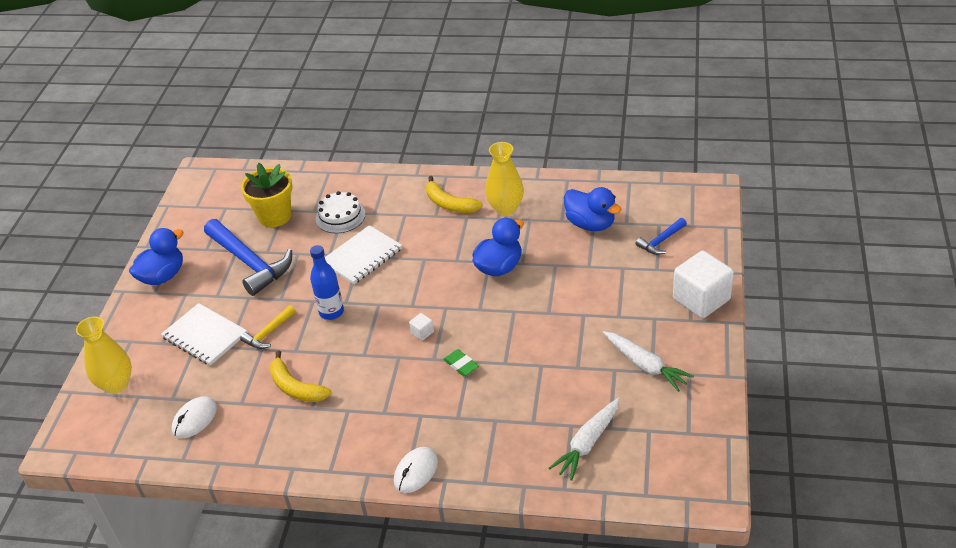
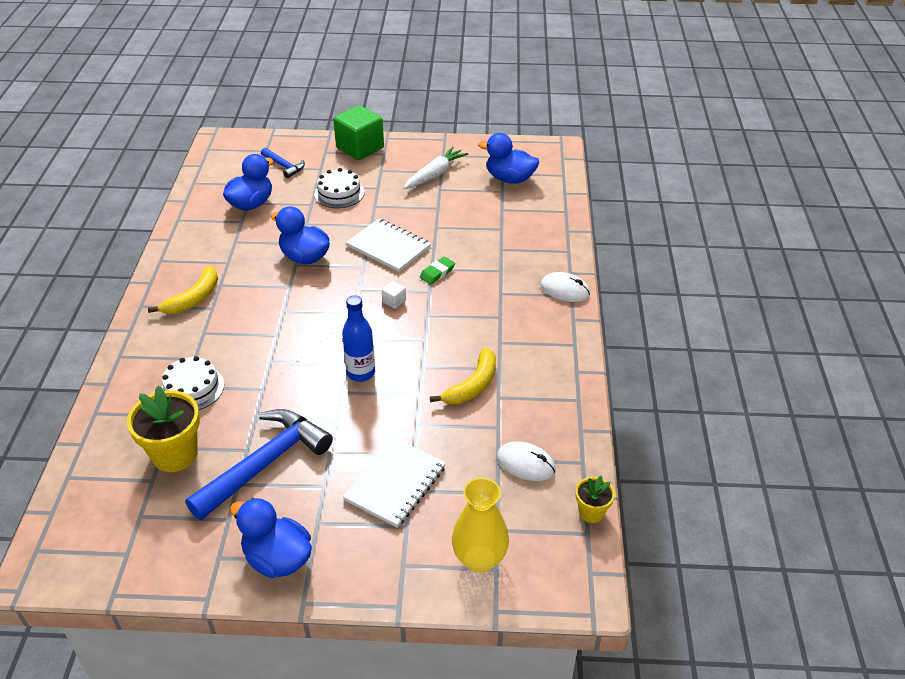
camera: 100 degrees left, 0 degrees up
yellow hammer [240,305,295,349] -> none
white notebook [325,225,402,284] -> white notebook moved to [346,218,431,272]
yellow vase [485,142,524,216] -> none
white carrot [549,398,620,481] -> none
white cube [673,250,734,318] -> green cube [334,105,384,160]
none -> white cake [314,168,364,208]
none -> blue duck [478,133,539,184]
none -> yellow flower pot [576,476,615,523]

